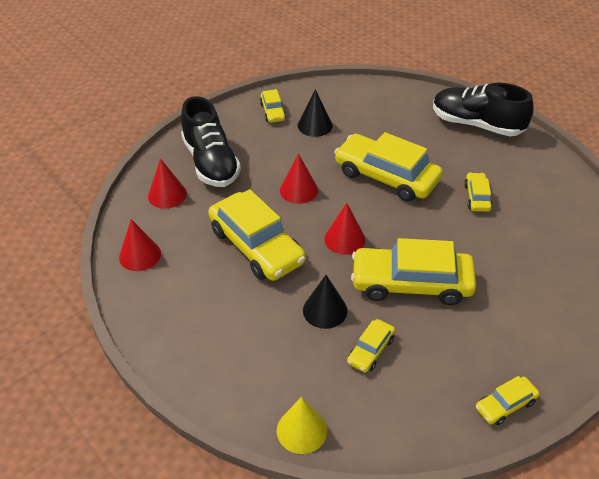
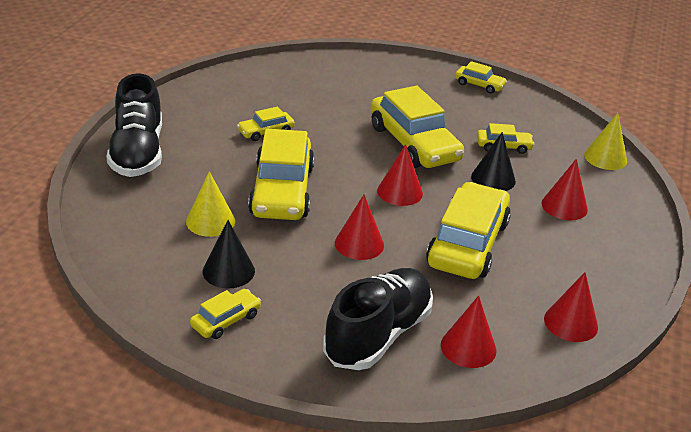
camera: 125 degrees left, 10 degrees down
none -> yellow cone [186,171,235,237]
none -> red cone [541,159,588,220]

